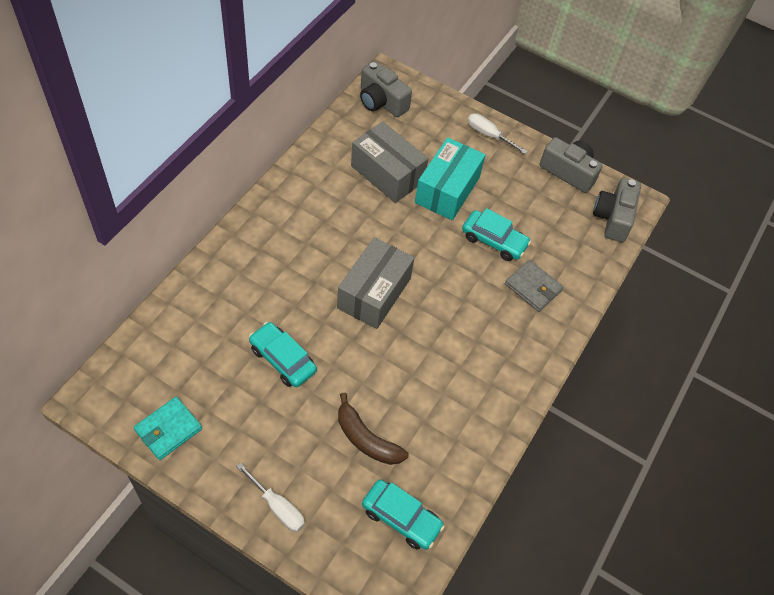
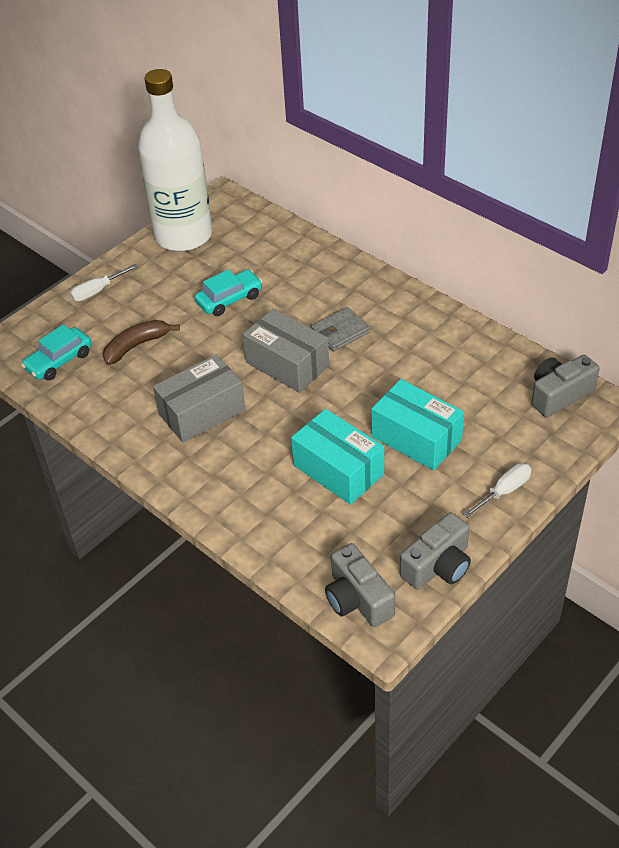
camera: 110 degrees right, 10 degrees down
turquoise wallet [134,397,202,460] -> white bottle [138,69,212,252]
grey box [351,122,429,203] -> grey box moved to [153,355,246,443]
turquoise car [462,208,531,261] -> turquoise box [291,409,384,505]
grey wallet [505,260,563,312] -> grey wallet moved to [311,307,370,351]
grey camera [593,178,641,242] -> grey camera turned 150 degrees counterclockwise [325,543,395,627]

